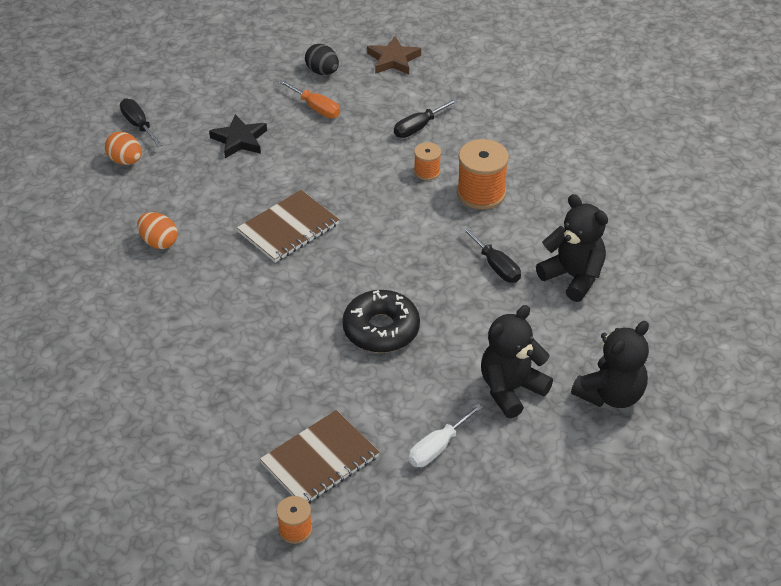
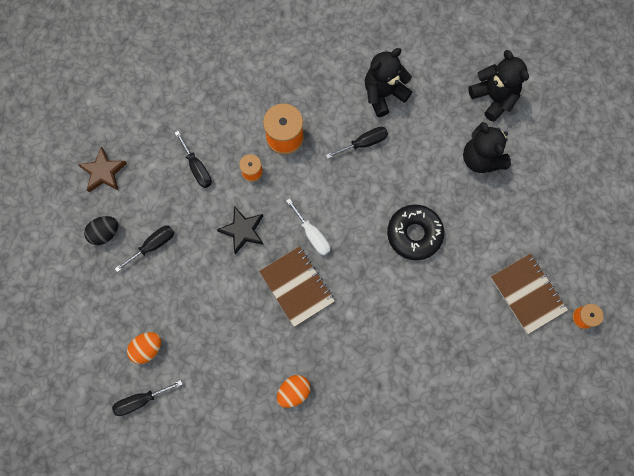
camera: 80 degrees left, 30 degrees up
orange egg [105,131,142,165] -> orange egg moved to [127,332,161,364]
black star [209,114,267,158] -> black star moved to [217,206,264,254]
orange screwdriver [278,79,340,118] -> black screwdriver [115,225,174,272]
white screwdriver [408,404,483,467] -> white screwdriver moved to [286,198,330,256]

